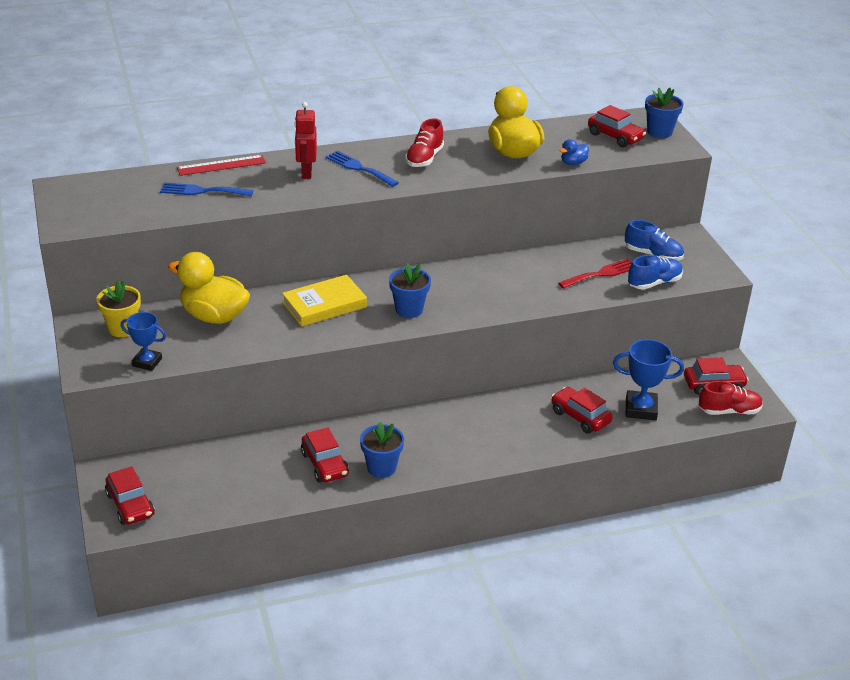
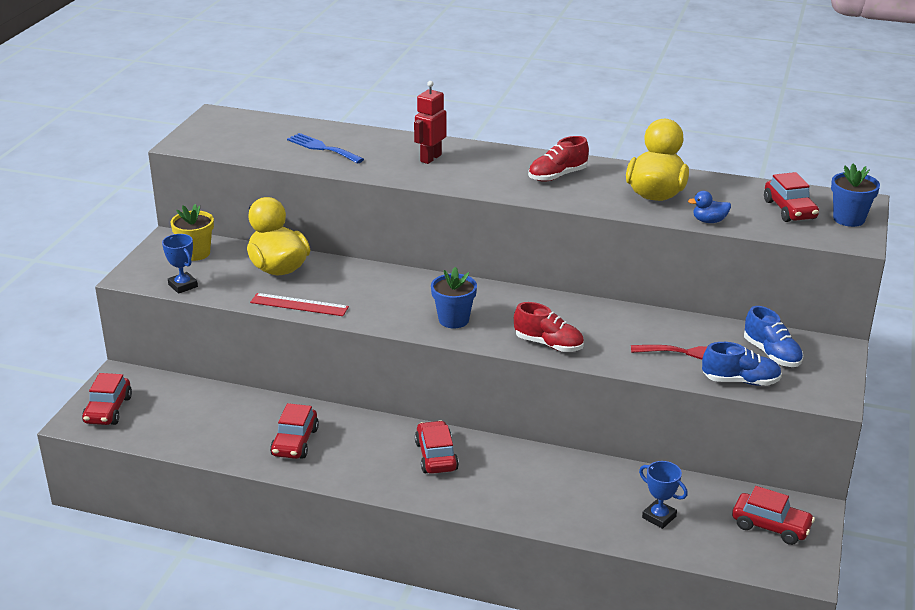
camera: 35 degrees right, 5 degrees down
red ruler [177,155,266,176] -> red ruler moved to [250,293,349,316]
yellow book [282,275,367,327] -> none
blue fork [326,151,399,187] -> none
blue flower pot [360,422,404,478] -> none
red car [551,387,613,433] -> red car moved to [415,420,459,474]
blue trophy [613,339,684,420] -> blue trophy [639,461,688,529], size x0.66
red shoe [699,381,763,415] -> red shoe moved to [514,302,584,352]

